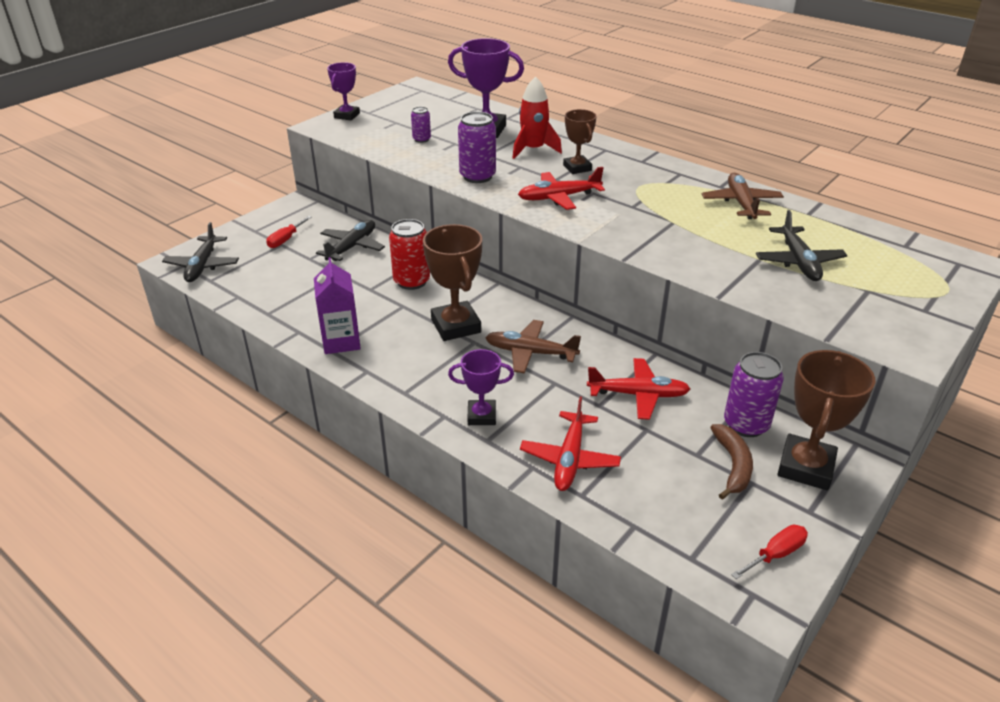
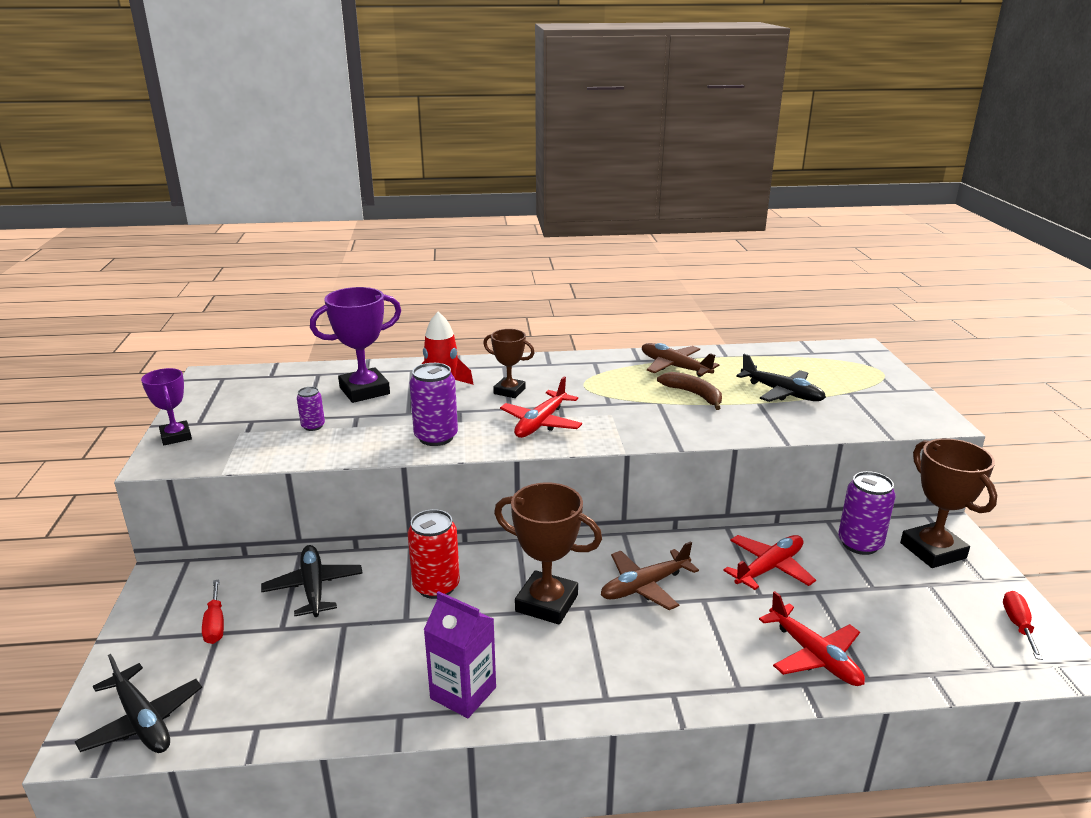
camera: 45 degrees left, 10 degrees down
purple trophy [448,349,514,425] -> none
brown banana [710,424,753,500] -> brown banana moved to [657,372,722,410]

